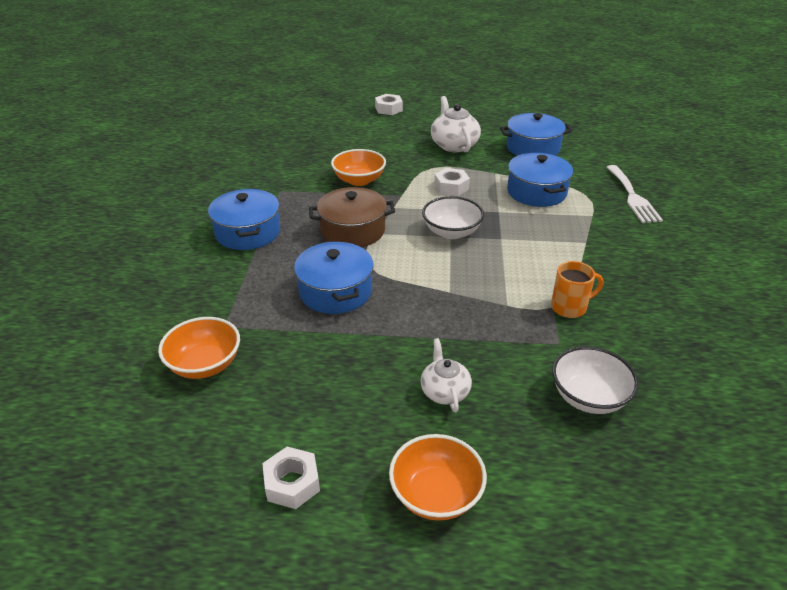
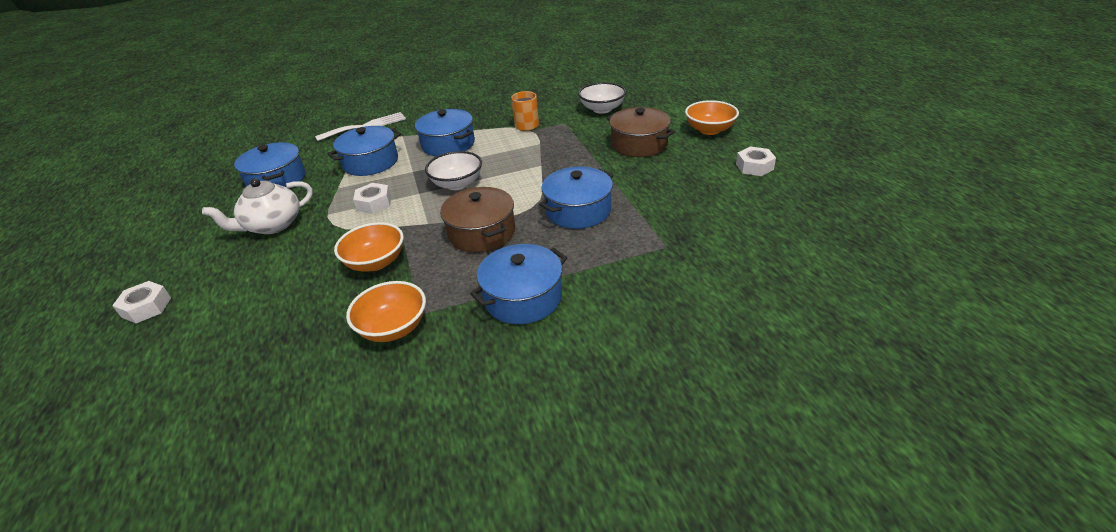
camera: 110 degrees left, 0 degrees up
orange bowl [158,317,240,379] -> orange bowl moved to [346,281,426,342]
white teapot [421,338,472,413] -> brown pot [607,107,675,157]
none -> blue pot [415,109,475,156]

